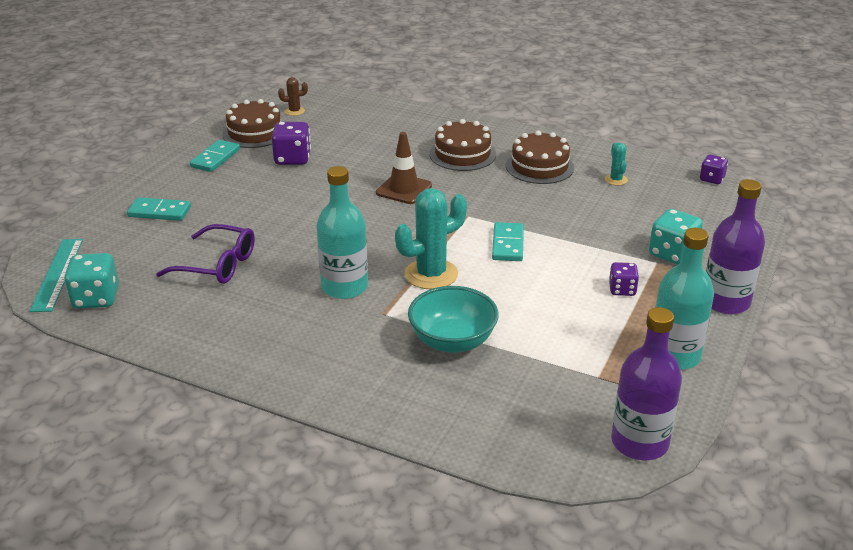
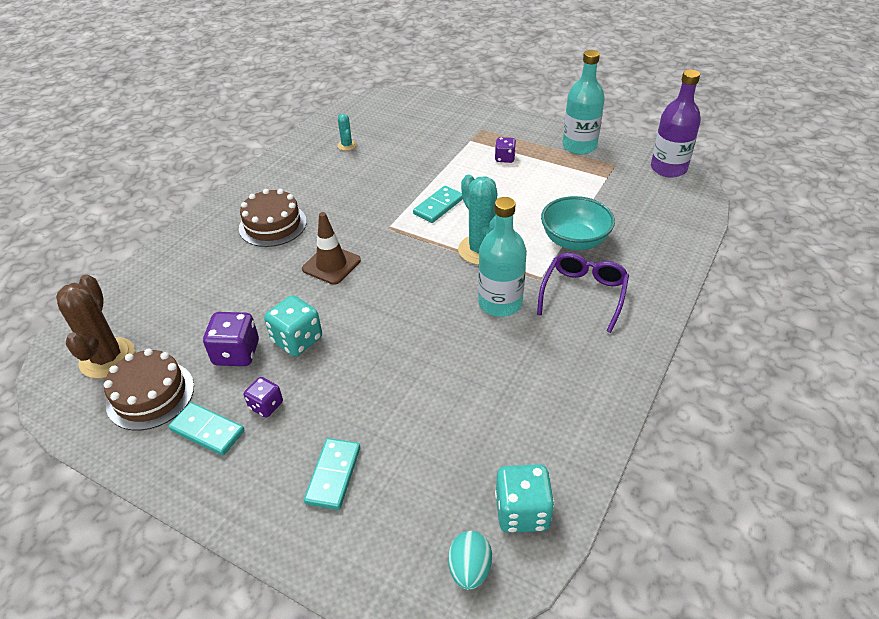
camera: 85 degrees left, 10 degrees up
turquoise ruler [29,239,83,312] -> turquoise egg [448,531,492,590]
purple glasses [156,224,255,284] -> purple glasses moved to [537,253,629,333]
brown cactus [278,77,308,116] -> brown cactus [56,274,135,378], size x2.05
turquoise domino [492,222,524,261] -> turquoise domino turned 60 degrees counterclockwise [413,186,463,223]
brown cake [506,131,574,184] -> none
turquoise cactus [605,143,628,185] -> turquoise cactus turned 75 degrees clockwise [337,114,357,151]
turquoise dice [649,209,703,265] -> turquoise dice moved to [264,295,322,356]
purple dice [700,154,728,184] -> purple dice moved to [244,377,283,418]
purple bottle [706,179,765,315] -> none

